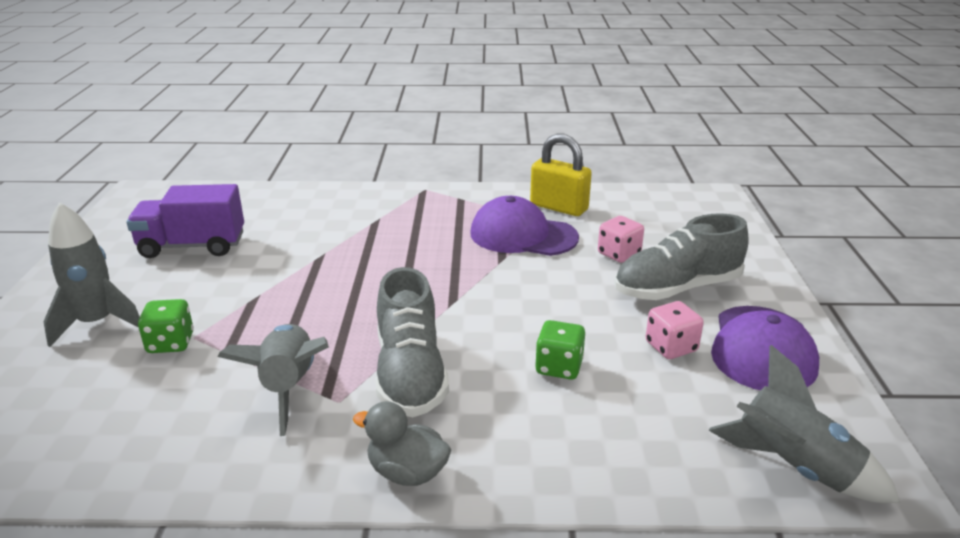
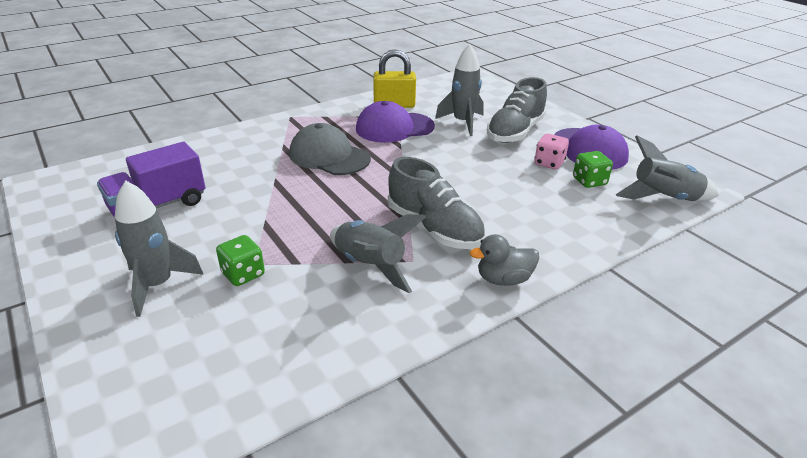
camera: 35 degrees left, 5 degrees up
green dice [535,320,585,379] -> green dice moved to [573,151,613,188]
pink dice [598,216,644,263] -> grey rocket [435,44,484,136]
none -> grey cap [289,123,371,175]

